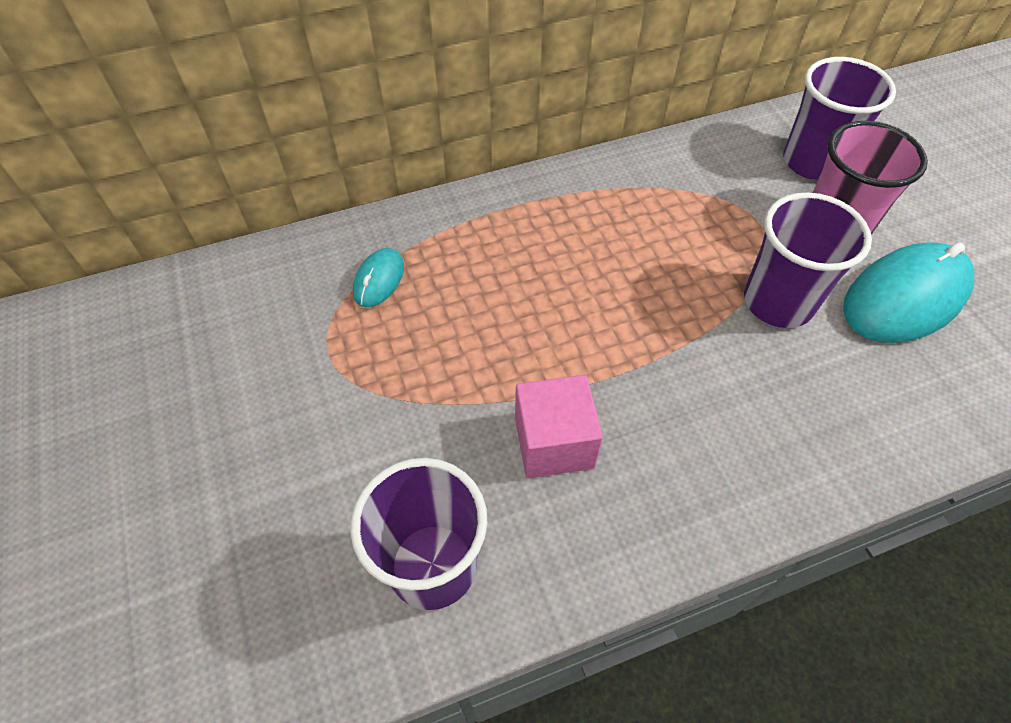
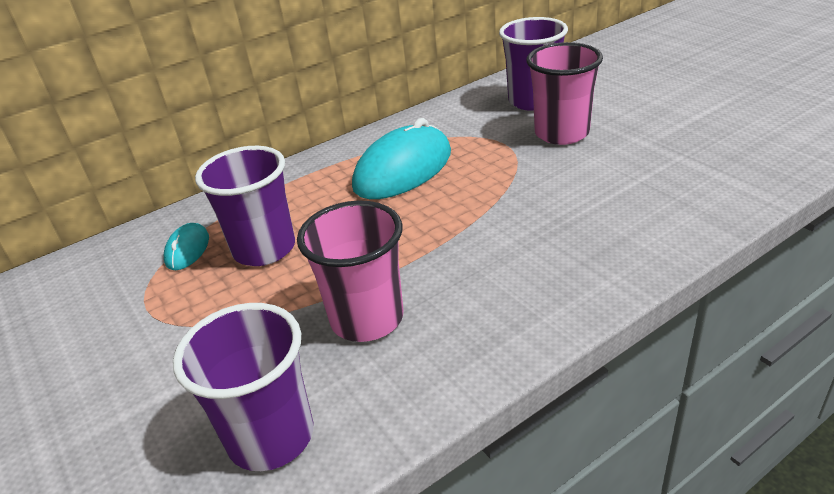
camera: 10 degrees left, 20 degrees down
pink cube [515,375,603,478] -> pink cup [297,201,403,342]
purple cup [744,192,872,328] -> purple cup moved to [195,146,295,266]
turquoise mouse [843,242,974,343] -> turquoise mouse moved to [352,118,451,199]

